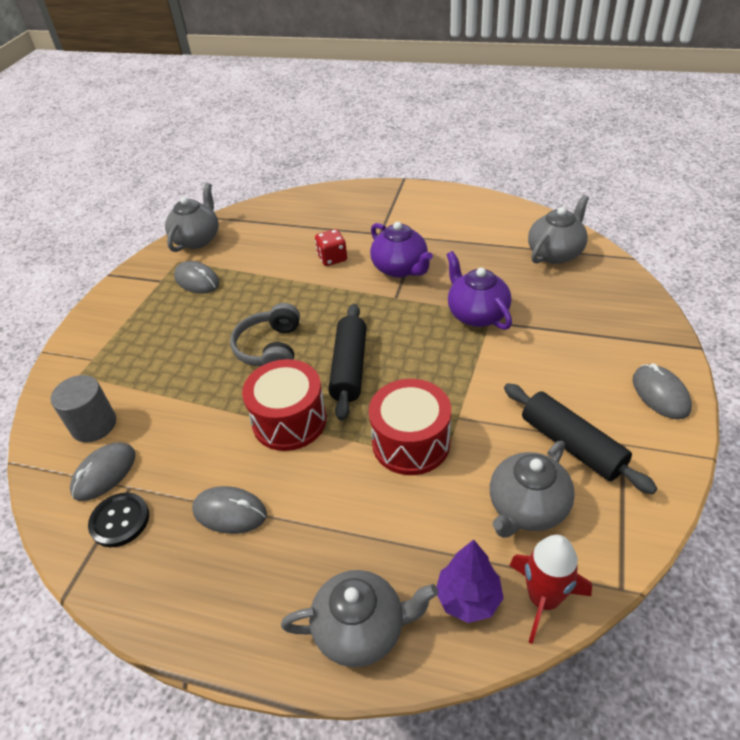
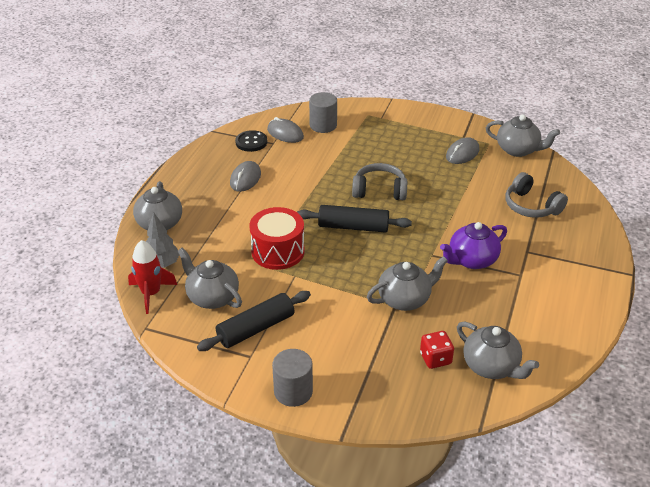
camera: 90 degrees right, 5 degrees down
red drum [242,359,327,451] -> none
red dice [315,229,347,266] -> red dice moved to [420,331,454,369]
purple tree [437,539,504,623] -> grey tree [146,212,179,268]
purple teapot [447,251,512,330] -> grey teapot [367,256,448,311]
grey mouse [633,364,692,419] -> grey cylinder [272,349,313,407]
none -> grey headphones [505,172,568,218]

